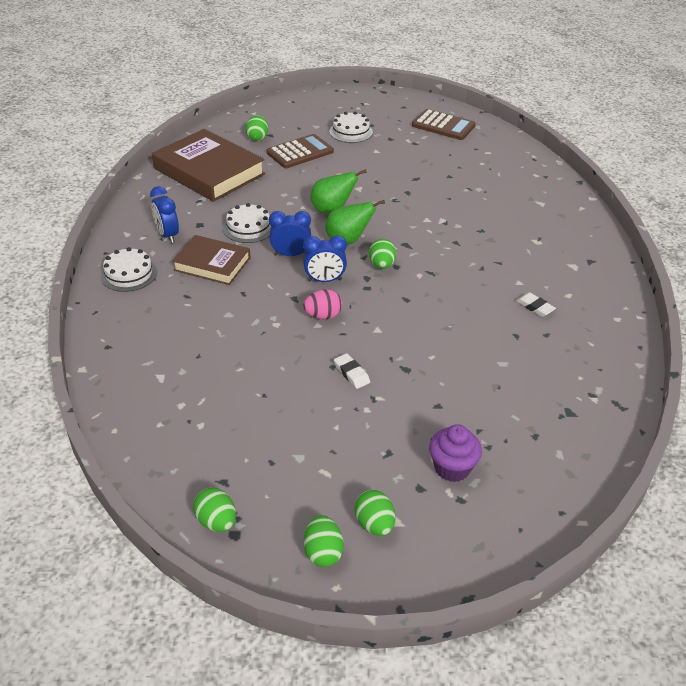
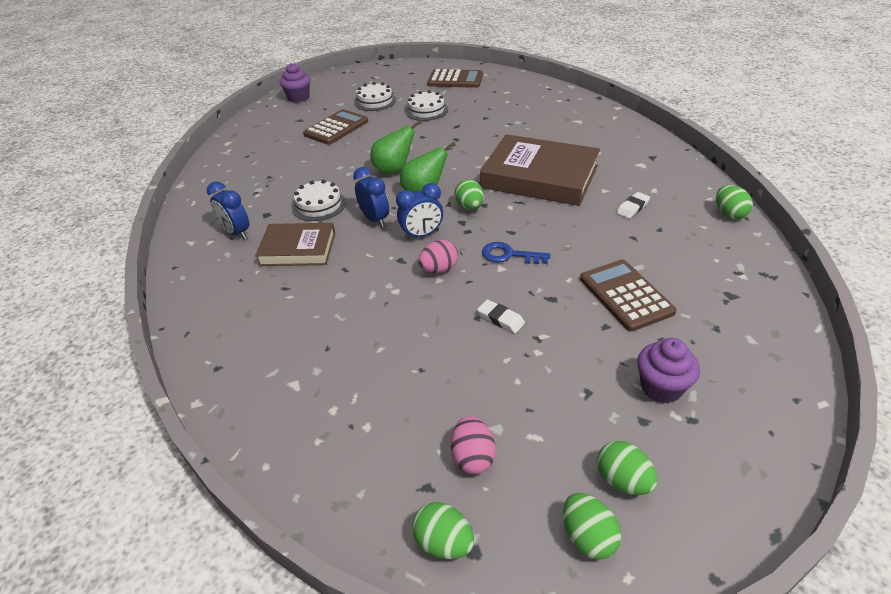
camera: 15 degrees left, 0 degrees up
white cake [101,247,157,292] -> white cake moved to [405,90,448,121]
brown book [152,129,265,202] -> brown book moved to [480,134,600,206]
green egg [246,115,268,141] -> green egg moved to [716,185,753,219]
blue clock [269,211,311,256] -> blue clock turned 75 degrees clockwise [353,167,389,227]
white eraser [516,292,556,317] -> white eraser turned 75 degrees counterclockwise [616,192,650,219]
none -> purple cupcake [280,63,310,103]
none -> pink egg [451,416,496,474]
none -> blue key [482,242,550,264]
none -> brown calculator [580,260,677,331]

